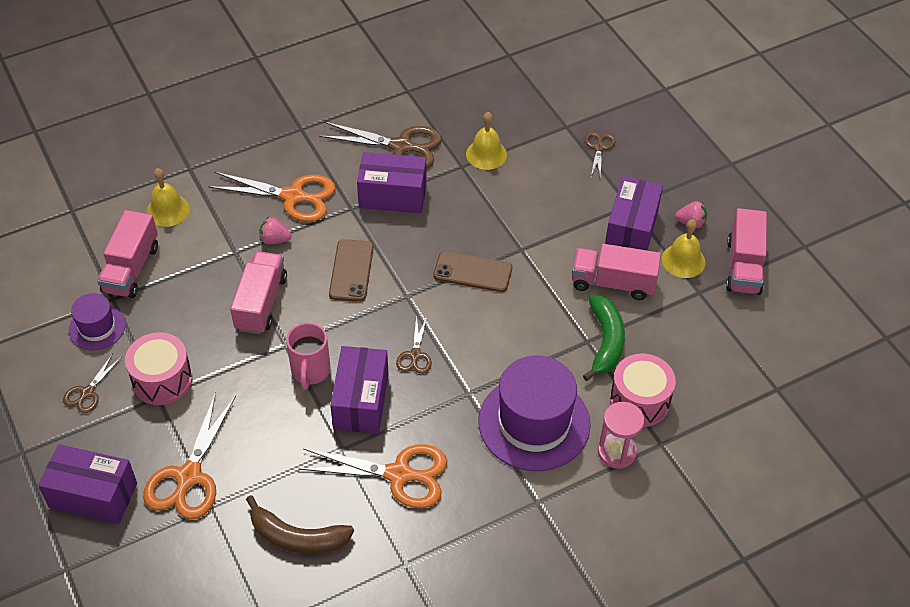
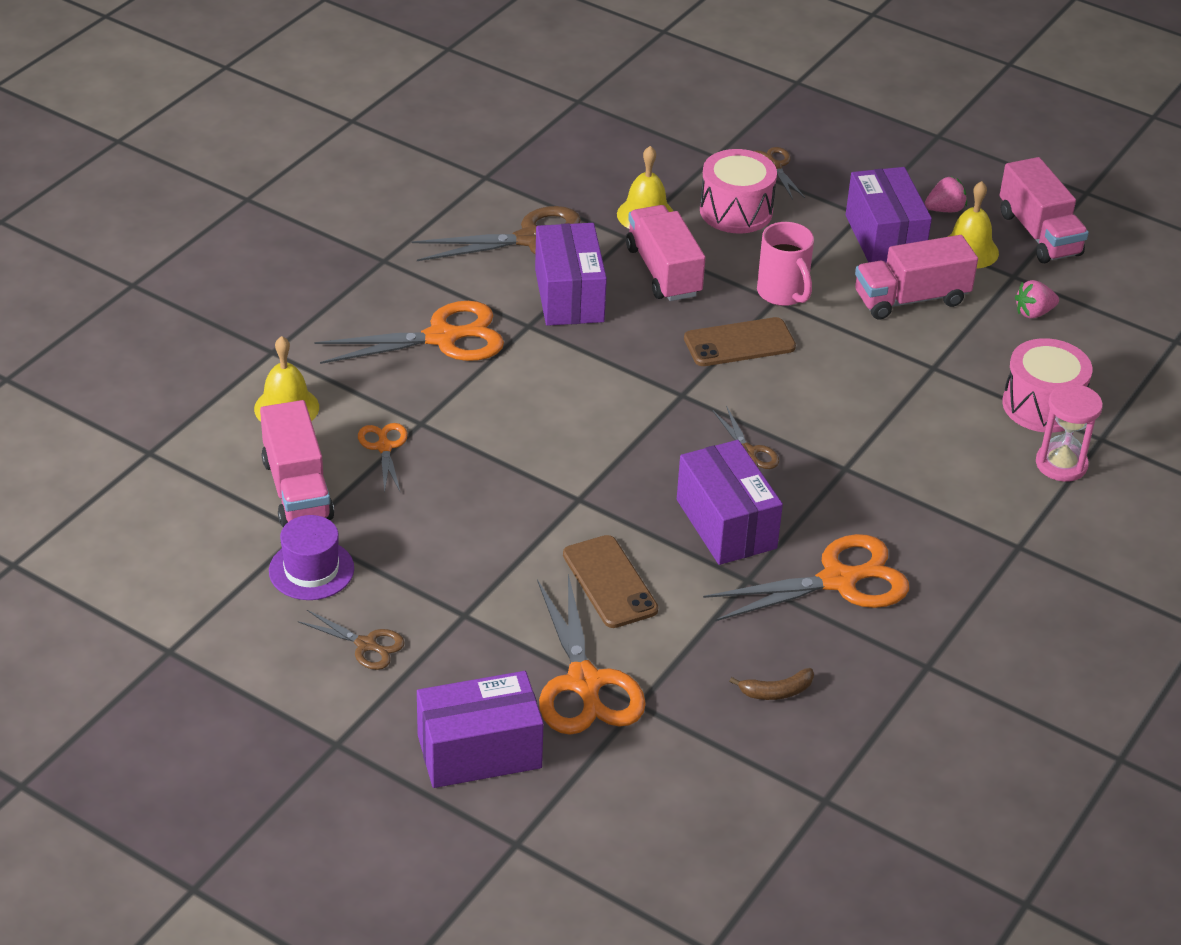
camera: 30 degrees left, 10 degrees down
brown scissors [63,354,122,413] -> brown scissors turned 60 degrees counterclockwise [298,610,405,670]
pink drum [125,332,193,405] -> pink drum moved to [700,149,777,233]
pink truck [230,251,287,334] -> pink truck moved to [626,205,705,301]
brown banana [246,495,354,554] -> brown banana [729,668,814,700], size x0.53
pink strawberry [259,217,292,244] -> pink strawberry moved to [1015,280,1059,319]
pink mug [286,322,330,390] -> pink mug moved to [757,222,814,306]
brown phone [329,239,374,302] -> brown phone moved to [563,535,658,628]
purple box [357,152,427,213] -> purple box turned 75 degrees counterclockwise [535,223,607,326]
purple hat [479,356,590,471] -> none
green banana [583,295,625,381] -> none
none -> orange scissors [358,423,408,492]

